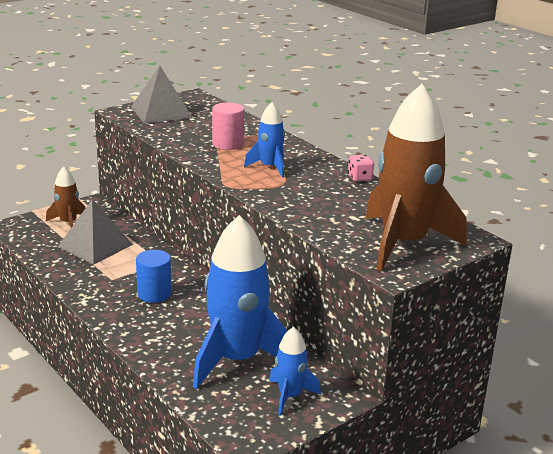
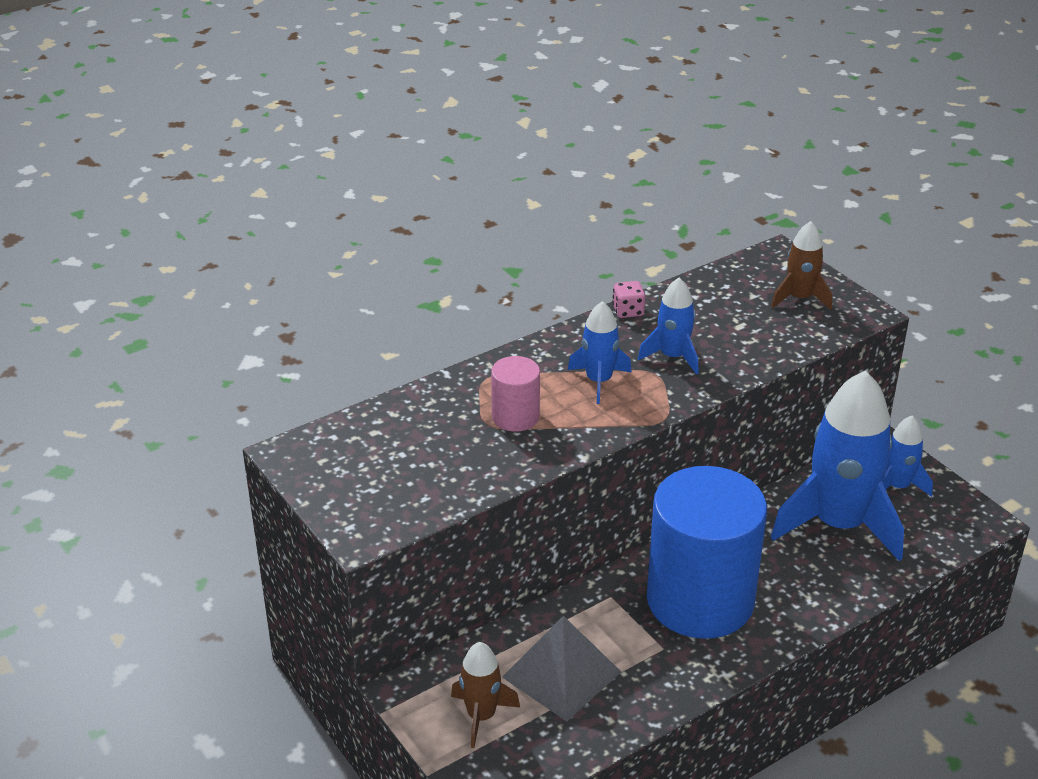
camera: 85 degrees left, 10 degrees up
grey pyramid [131,66,192,123] -> none
blue cylinder [136,250,172,303] -> blue cylinder [647,466,767,639], size x2.26
brown rocket [365,84,466,271] -> brown rocket [771,221,832,310], size x0.49
none -> blue rocket [638,278,698,374]

